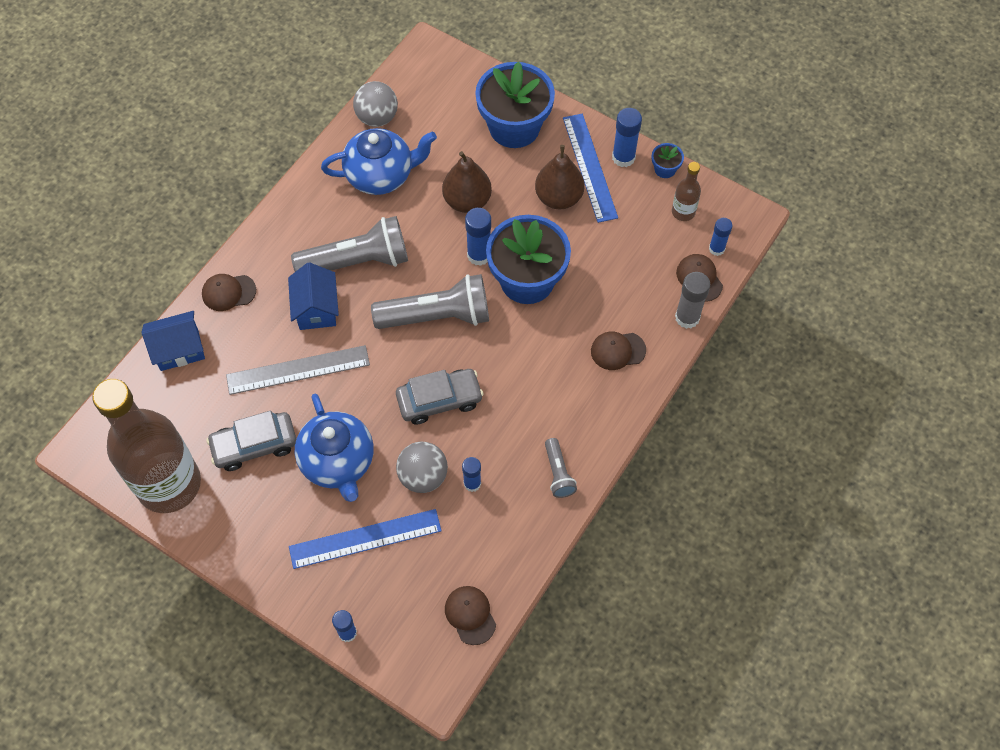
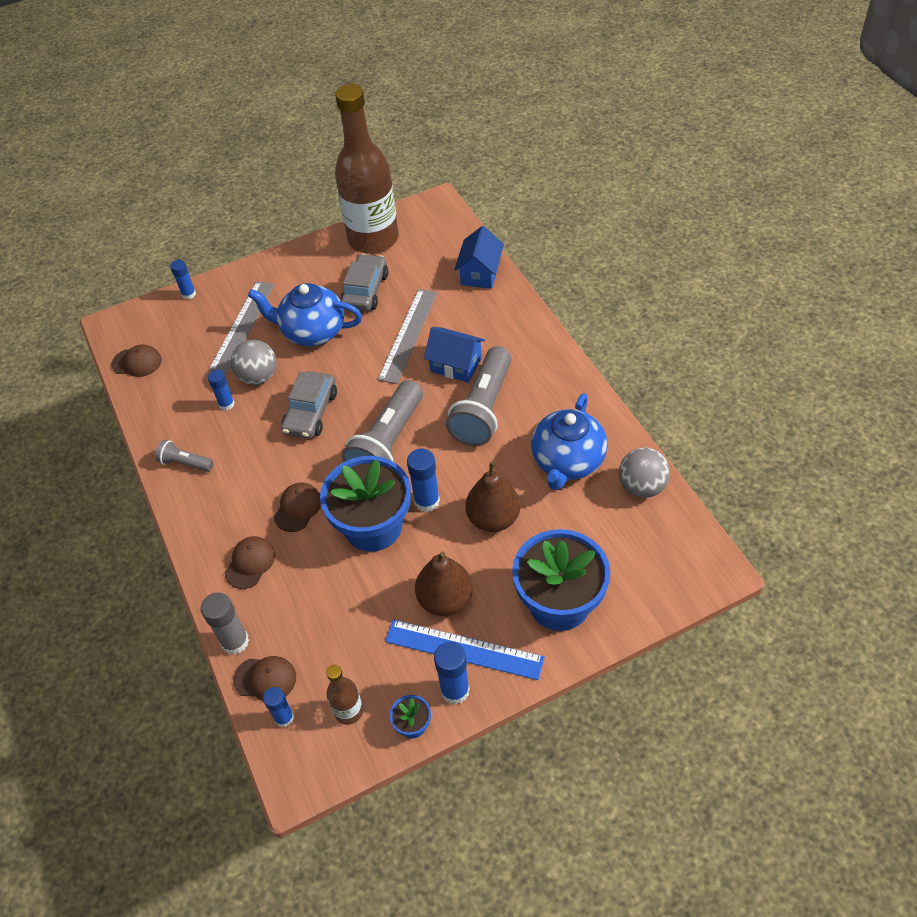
camera: 125 degrees right, 10 degrees down
brown cap [202,274,256,311] -> brown cap moved to [274,482,321,532]
blue ruler [289,509,442,569] -> grey ruler [209,281,275,374]

